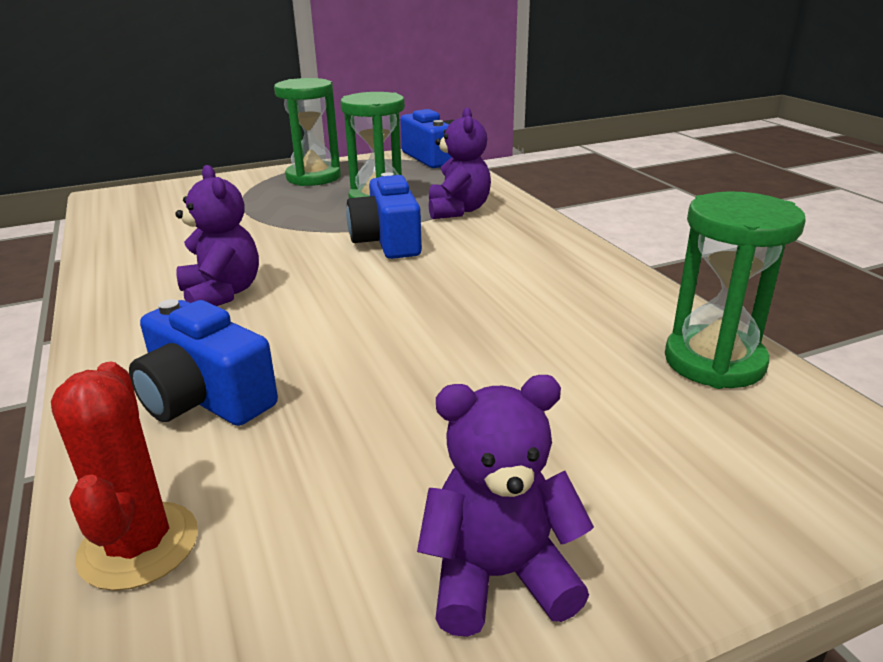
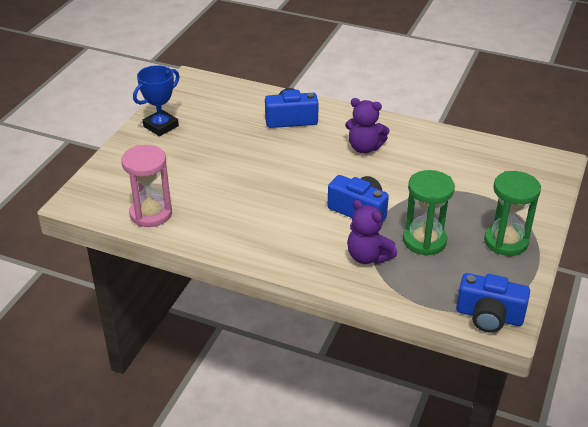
camera: 135 degrees right, 10 degrees up
red cactus [51,362,198,591] -> none
purple teddy bear [417,375,594,637] -> blue trophy [133,65,180,136]
green hourglass [665,191,806,389] -> pink hourglass [121,145,172,227]

